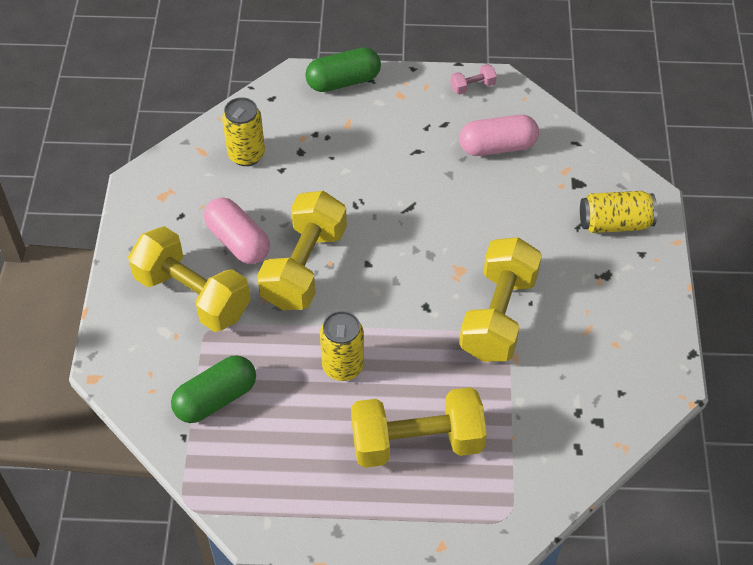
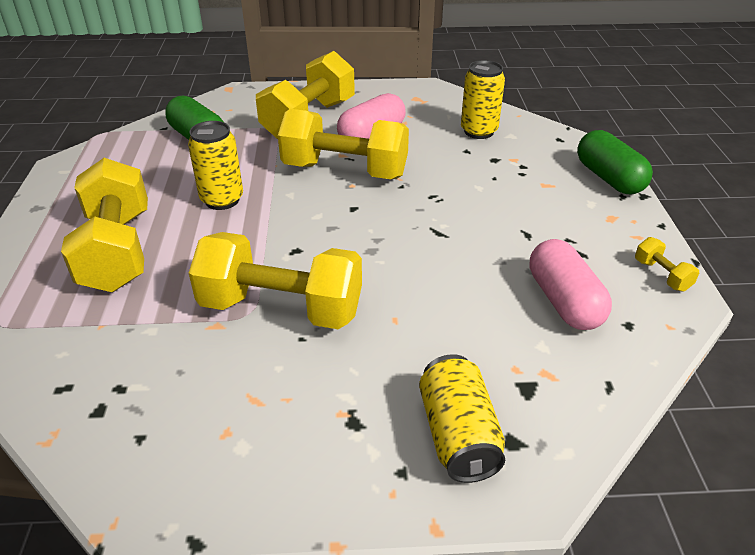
camera: 85 degrees right, 15 degrees down
pink dumbbell [451,64,497,95] -> yellow dumbbell [635,237,699,292]

